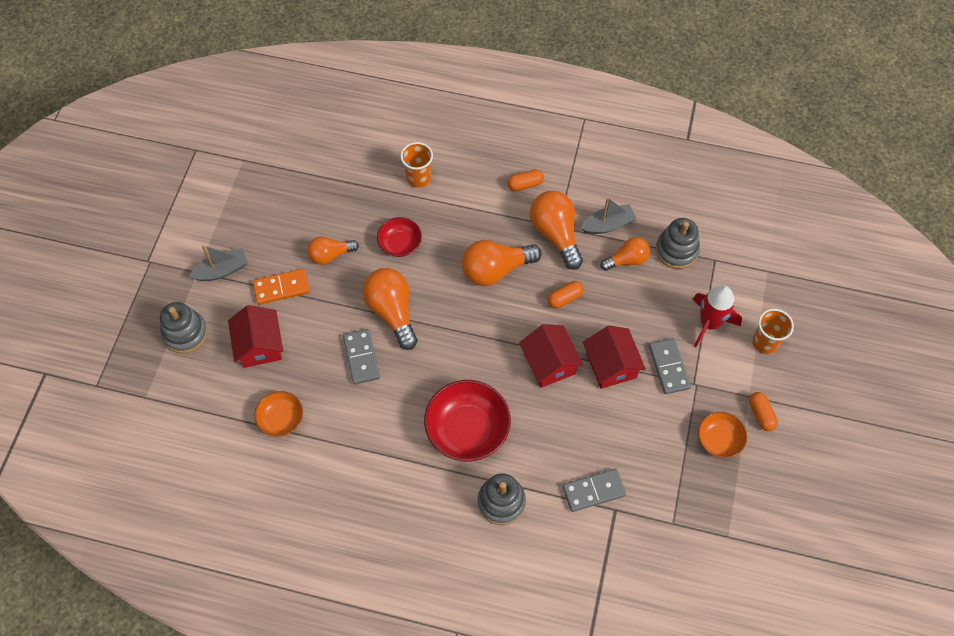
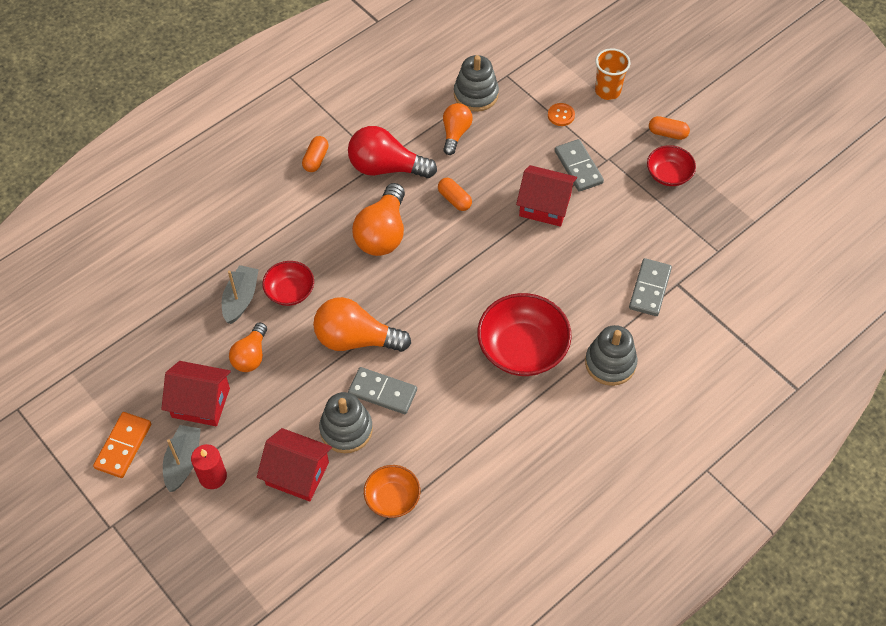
camera: 55 degrees left, 5 degrees down
grey stacking toy [160,302,208,353] -> grey stacking toy moved to [319,392,373,453]
orange domino [253,269,310,305] -> orange domino moved to [93,412,151,478]
orange cup [400,142,433,188] -> none
red house [519,324,583,388] -> red house moved to [161,361,231,426]
orange light bulb [530,191,583,270] -> red light bulb [348,126,437,178]
orange capsule [548,281,584,308] -> orange capsule turned 45 degrees counterclockwise [438,178,472,211]
grey boat [580,197,636,234] -> grey boat moved to [222,265,259,324]
grey domino [649,338,691,394] -> grey domino turned 45 degrees clockwise [555,139,604,192]
red rocket [692,285,742,347] -> orange button [548,103,575,126]
orange bowl [698,412,747,458] -> red bowl [647,145,696,186]
none -> red candle [191,444,227,489]

